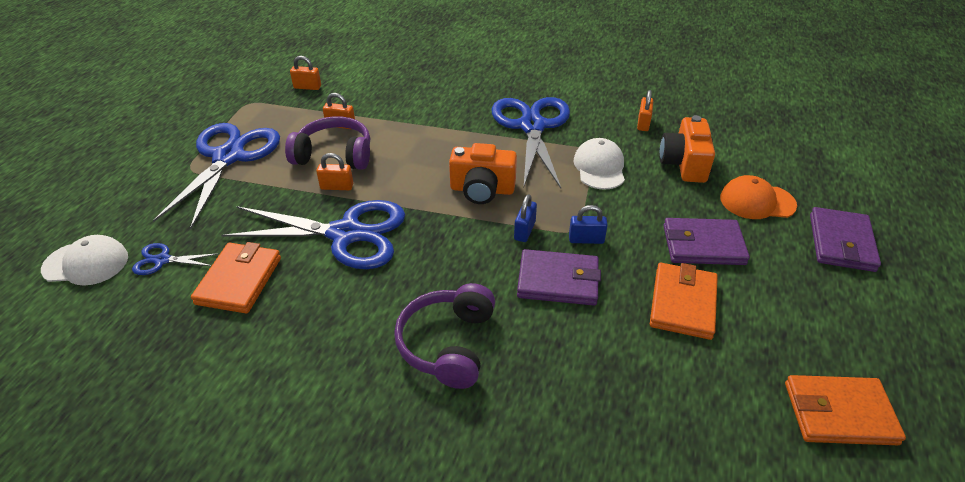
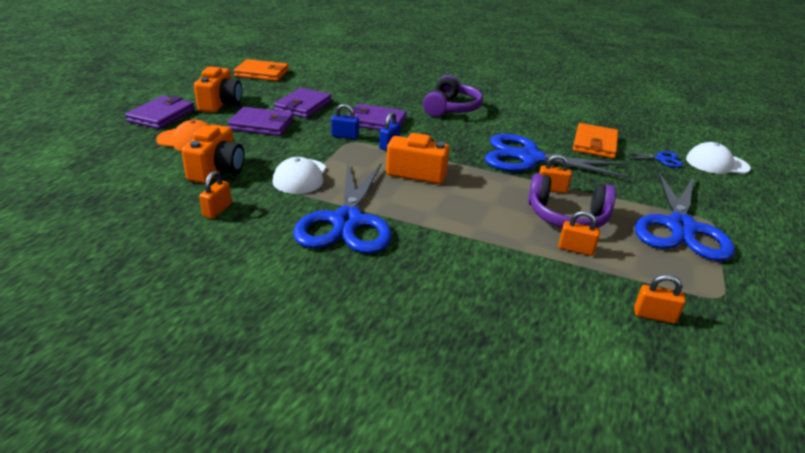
camera: 175 degrees left, 10 degrees down
orange wallet [650,263,718,340] -> purple wallet [274,88,332,118]
none -> orange camera [194,66,242,112]

